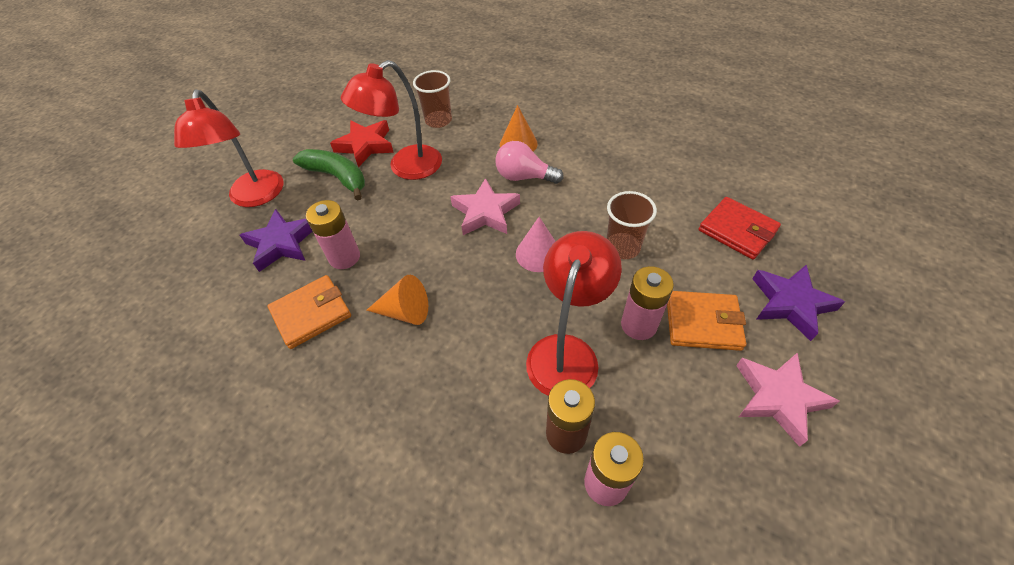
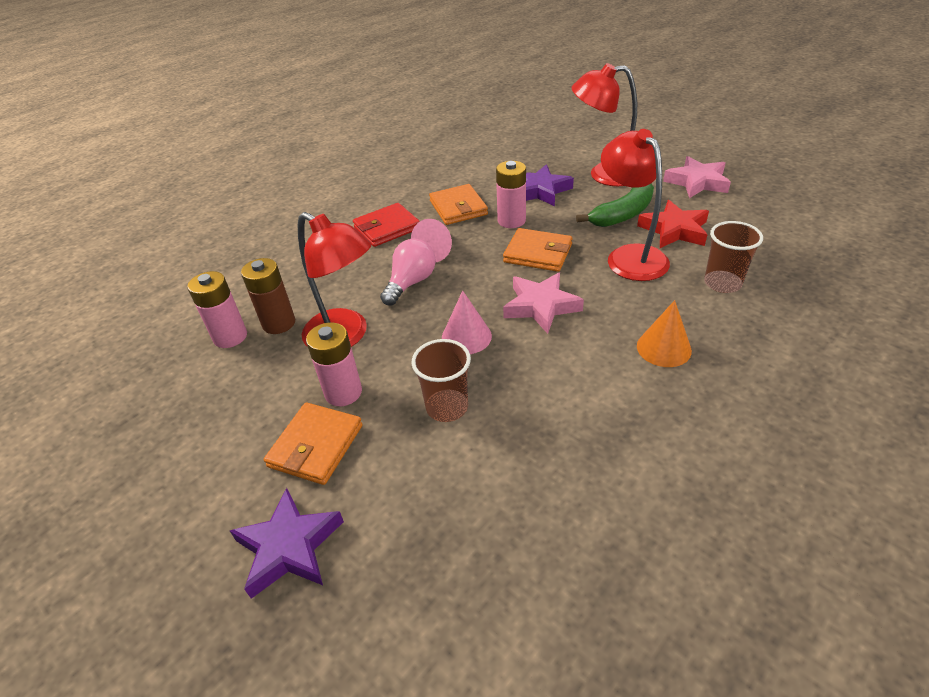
camera: 105 degrees right, 10 degrees down
orange cone [366,275,428,325] -> pink cone [411,219,452,262]
pink light bulb [495,141,564,184] -> pink light bulb moved to [380,239,436,305]
red wallet [699,197,781,260] -> red wallet moved to [353,203,420,247]
pink star [736,353,840,447] -> pink star moved to [663,156,731,198]
none -> orange wallet [503,228,573,272]

